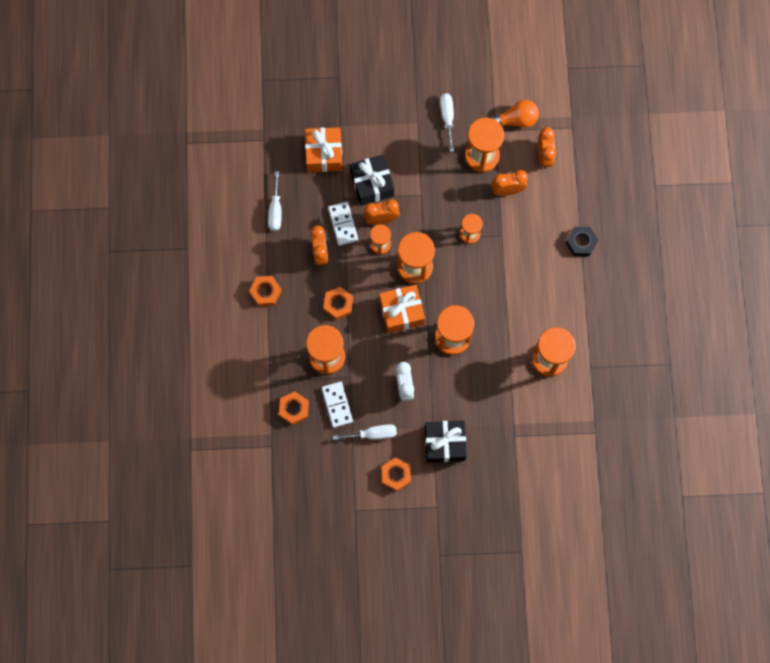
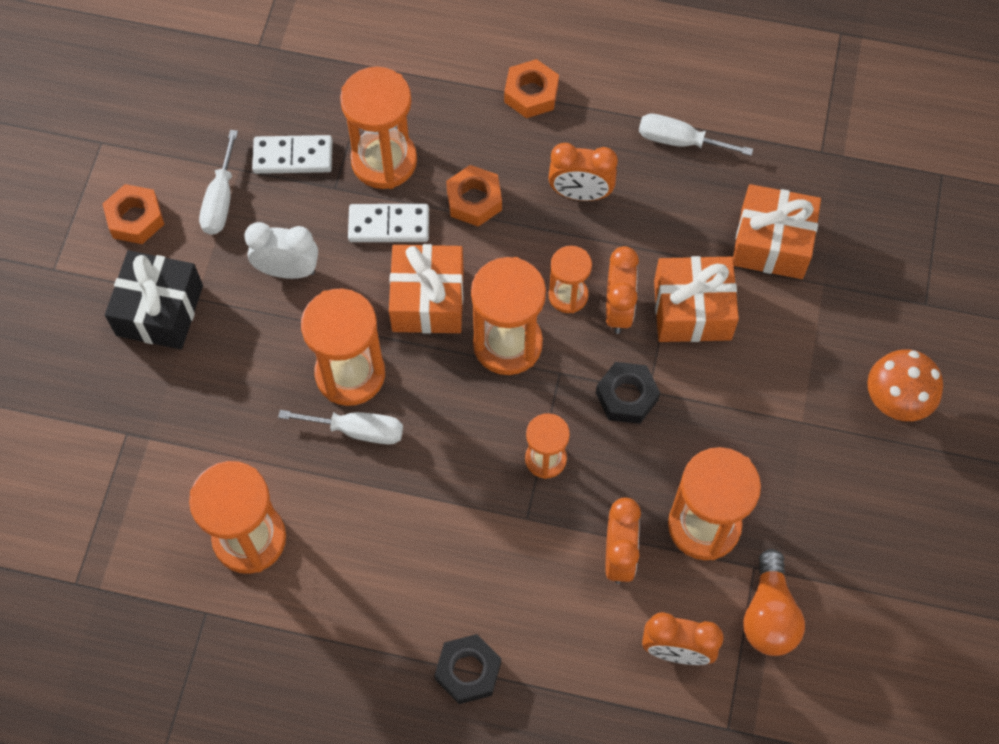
camera: 105 degrees right, 10 degrees down
orange nut [279,392,309,425] -> none
white domino [328,202,358,246] -> white domino moved to [348,204,429,242]
black gift [350,155,394,206] -> orange gift [654,256,739,342]
white screwdriver [440,93,454,152] -> white screwdriver moved to [278,410,403,444]
none -> black nut [596,362,660,424]
none -> orange mushroom [867,349,943,421]

